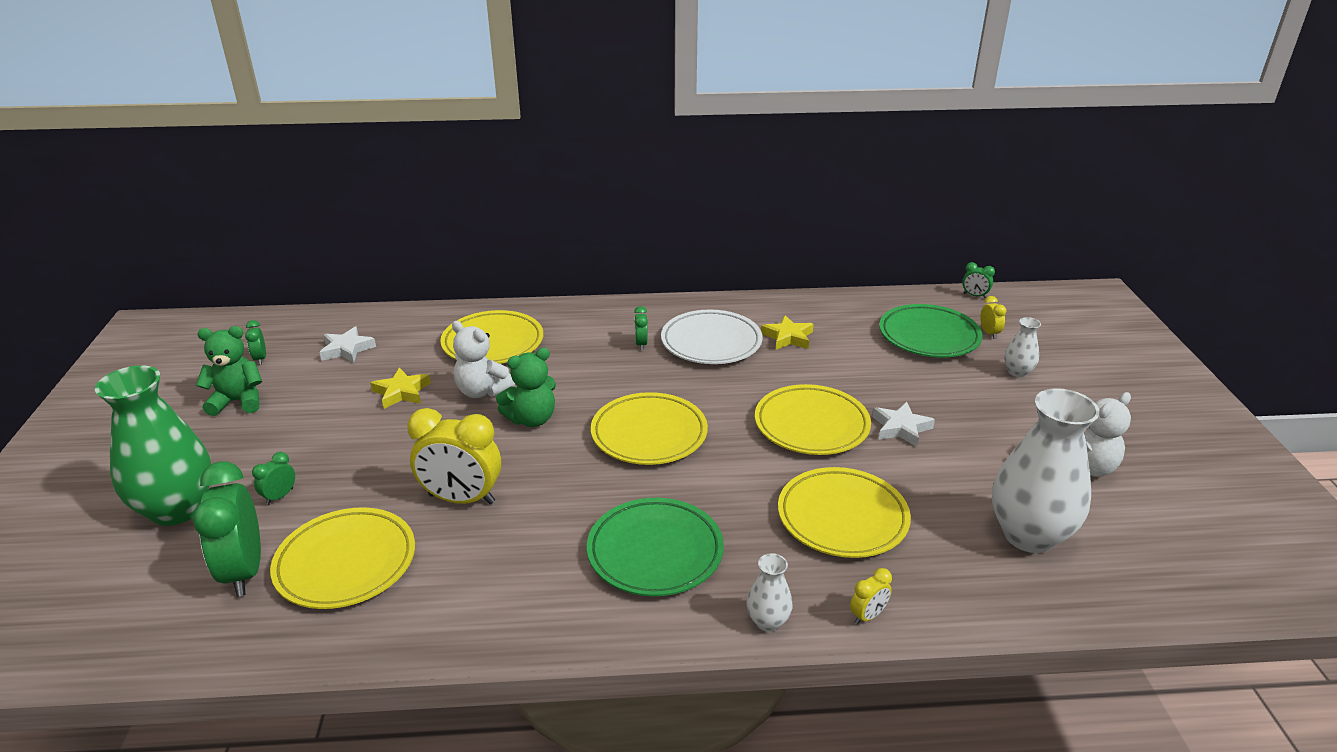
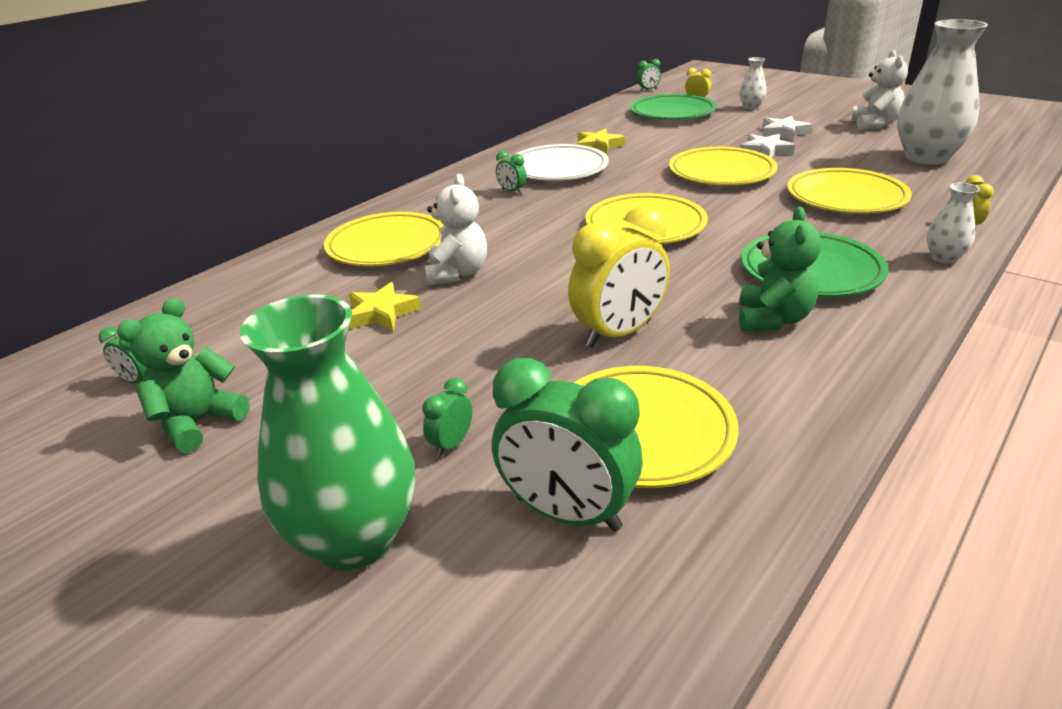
camera: 45 degrees left, 0 degrees up
green clock [252,452,295,505] -> green clock turned 45 degrees clockwise [422,378,472,457]
white star [319,326,376,363] -> white star moved to [762,116,812,141]
white teddy bear [452,321,515,398] -> white teddy bear turned 75 degrees counterclockwise [425,174,487,285]
green teddy bear [496,348,556,427] -> green teddy bear moved to [739,207,821,332]

